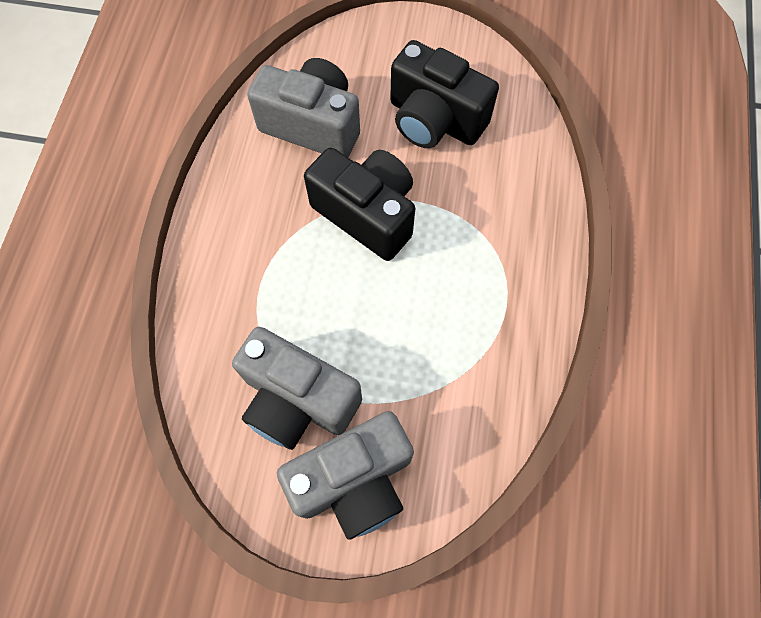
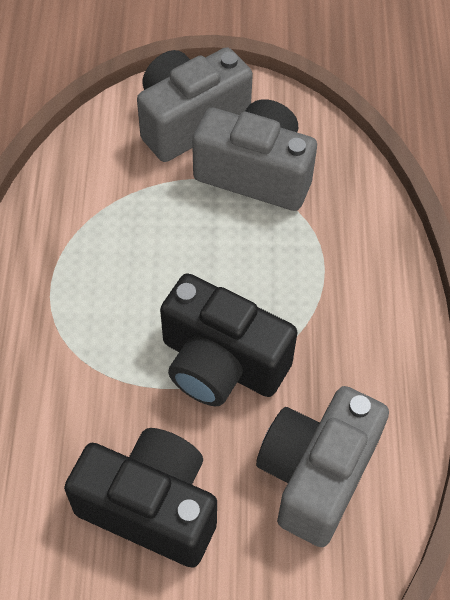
camera: 170 degrees right, 10 degrees down
grey camera [247,58,360,157] -> grey camera turned 105 degrees clockwise [256,386,389,547]

